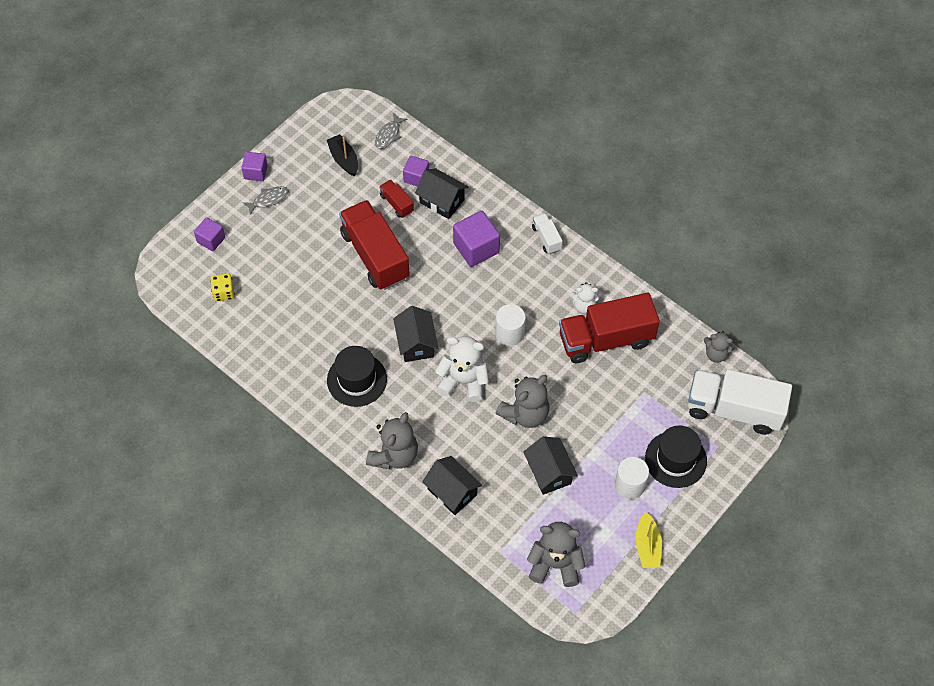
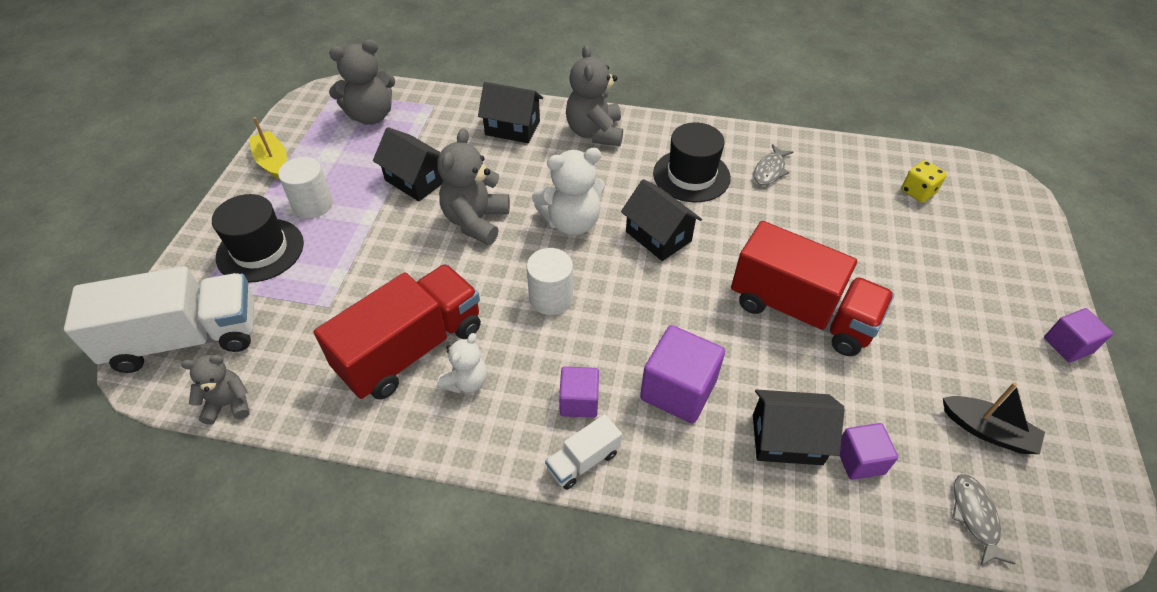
camera: 150 degrees right, 10 degrees down
purple cube [194,217,225,251] -> purple cube moved to [559,366,599,418]
grey fish [242,186,289,215] -> grey fish moved to [754,144,793,185]
red truck [379,180,414,218] -> none
white truck [532,213,563,254] -> white truck turned 105 degrees clockwise [545,414,622,490]
white teddy bear [569,282,601,314] -> white teddy bear turned 150 degrees clockwise [437,333,487,393]

